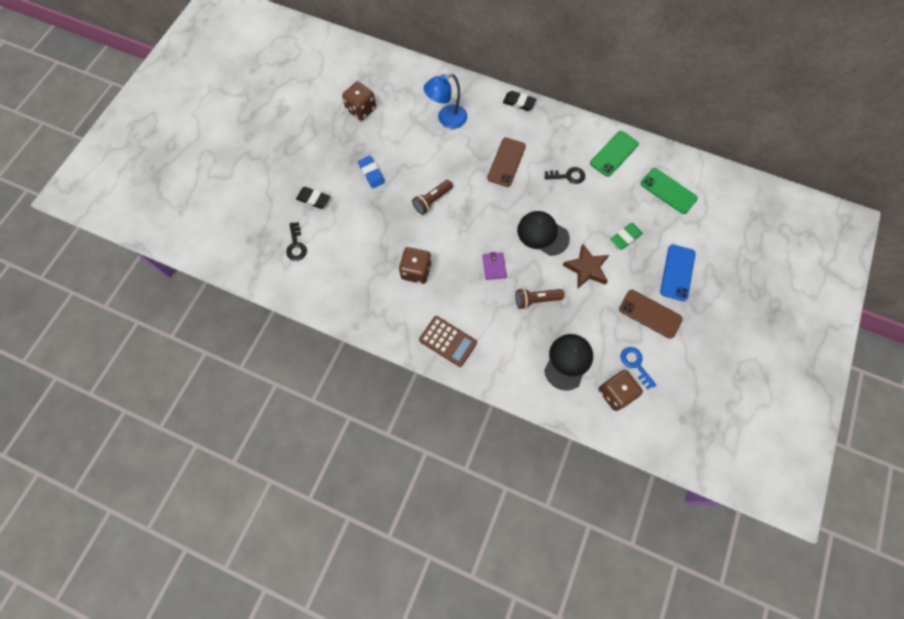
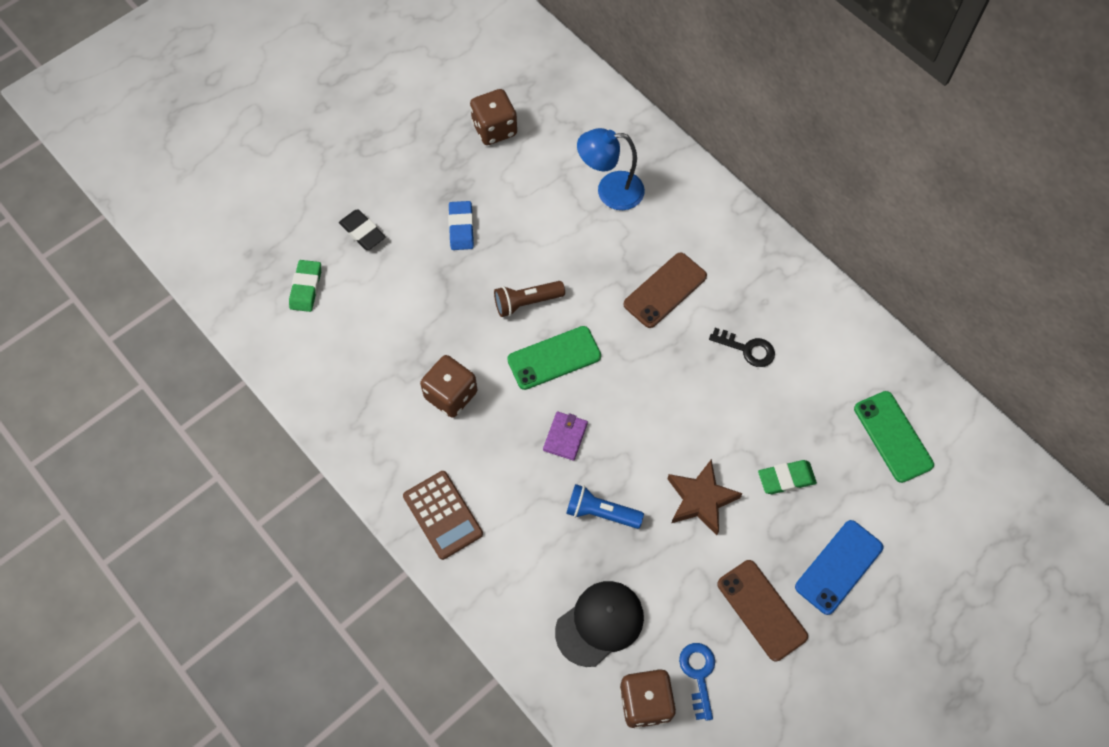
camera: 25 degrees right, 5 degrees down
black key [286,222,307,261] -> green eraser [289,260,321,312]
black eraser [503,91,536,111] -> none
brown flashlight [516,288,564,309] -> blue flashlight [566,484,644,529]
black cap [517,211,570,256] -> none
green phone [590,131,639,177] -> green phone moved to [507,326,601,390]

